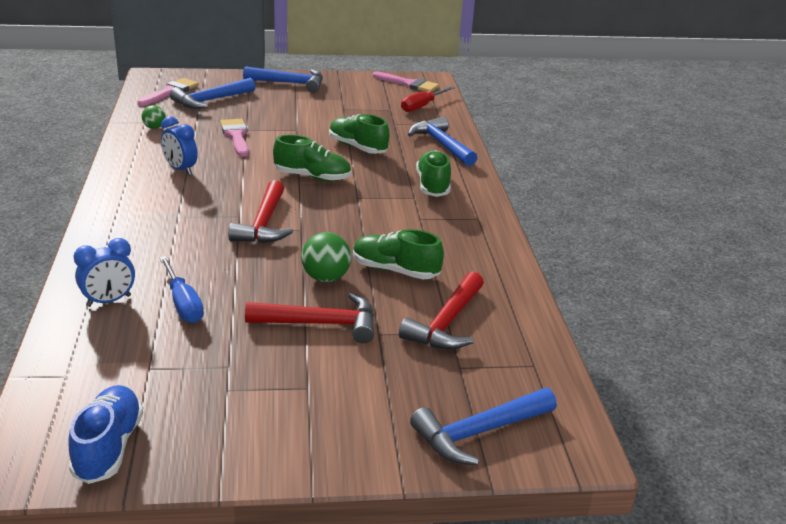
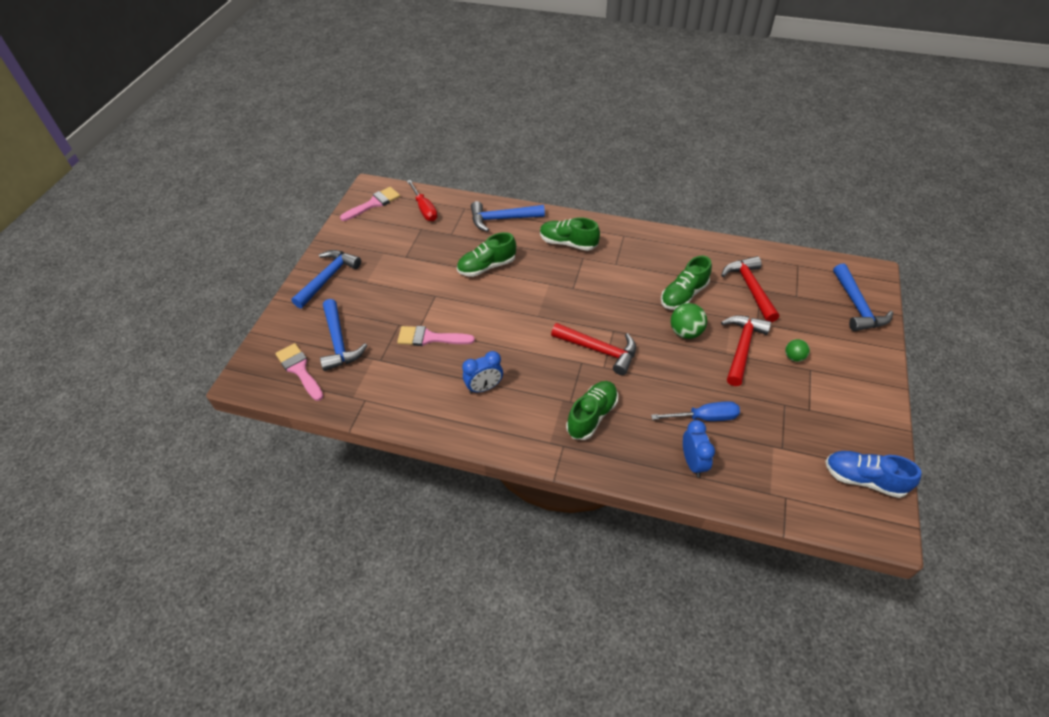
camera: 65 degrees left, 20 degrees up
green ball [142,105,166,129] -> green ball moved to [785,339,810,362]
green shoe [273,135,351,181] -> green shoe moved to [566,381,618,440]
red hammer [399,271,484,350] -> red hammer turned 150 degrees counterclockwise [721,256,779,322]

